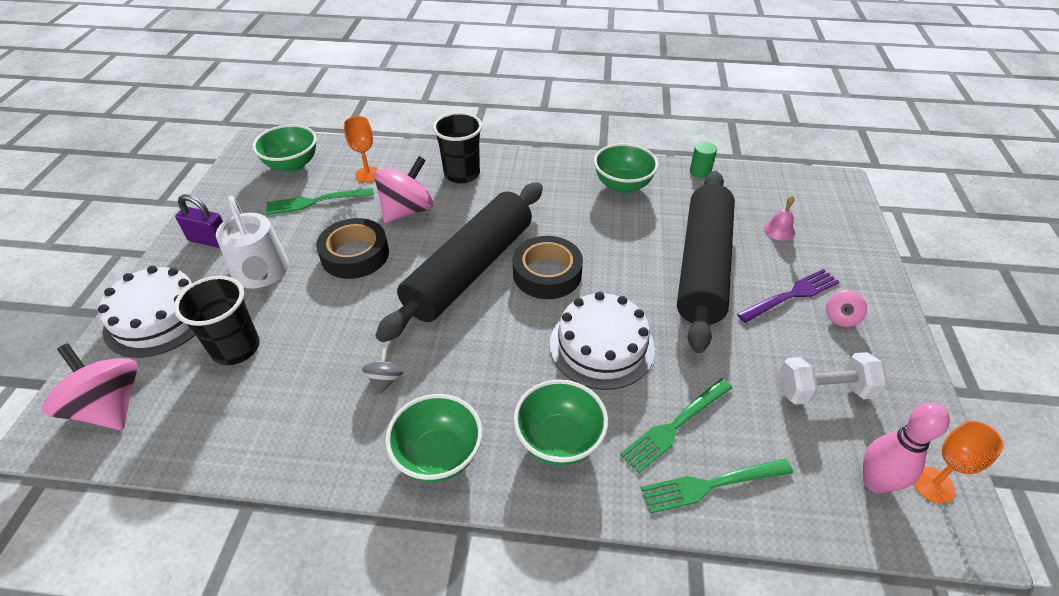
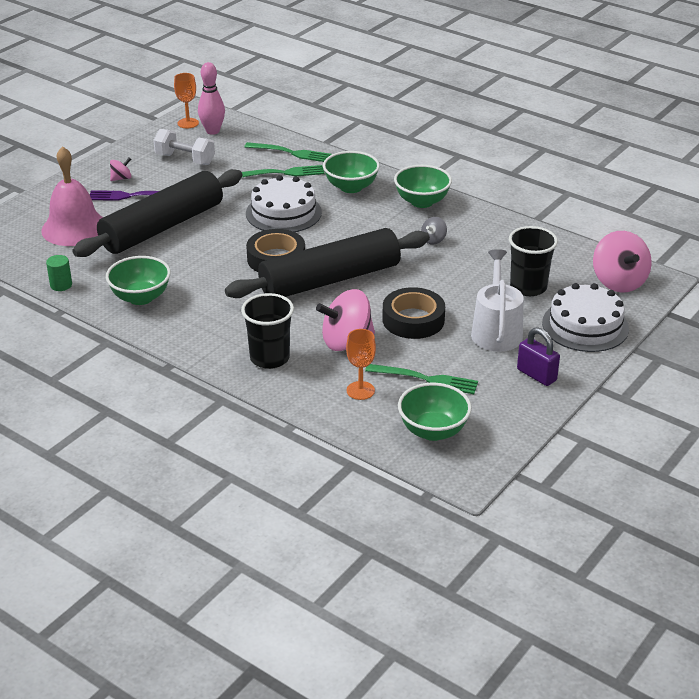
camera: 150 degrees left, 10 degrees down
pink bell [763,196,795,241] -> pink bell [41,146,103,246], size x2.42

